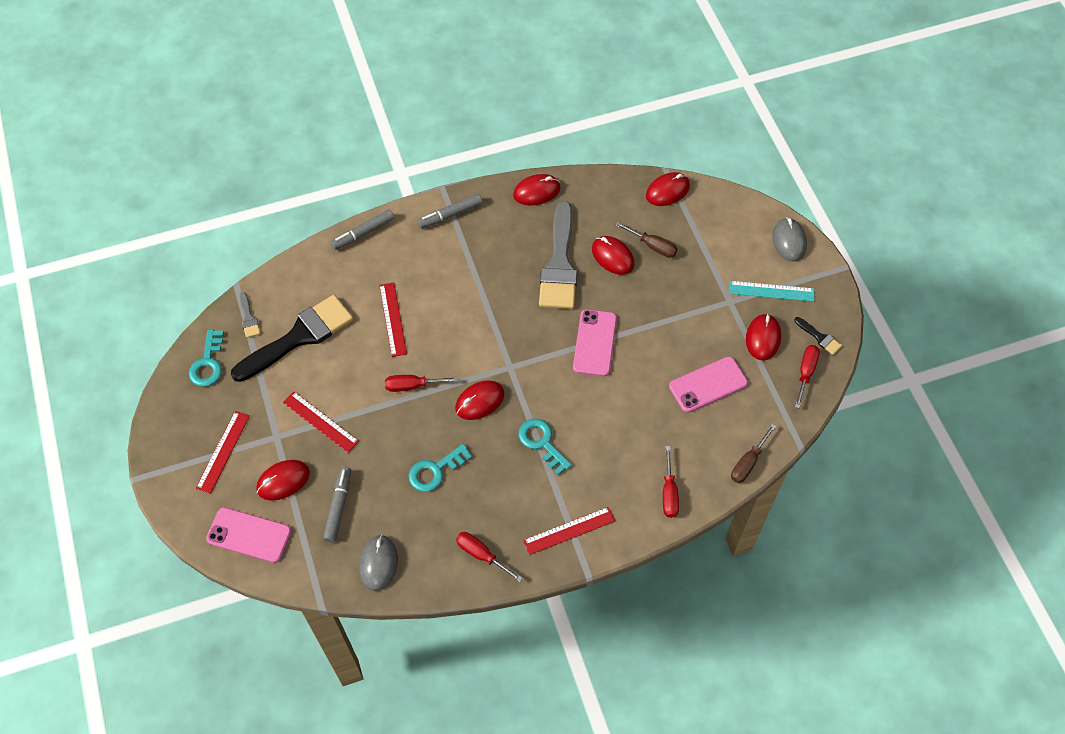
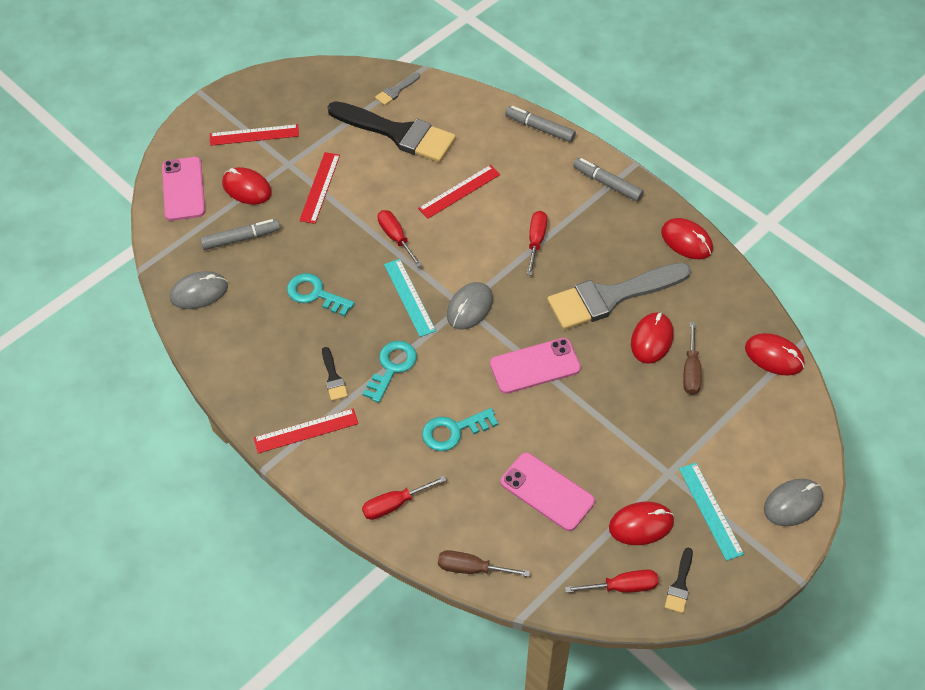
camera: 65 degrees right, 5 degrees down
turquoise key [189,329,224,387] -> turquoise key moved to [422,408,498,451]
red mouse [455,380,504,420] -> turquoise ruler [384,259,436,337]
red screwdriver [456,532,523,582] -> red screwdriver moved to [527,211,547,276]
red ruler [523,507,615,555] -> red ruler turned 60 degrees counterclockwise [254,408,359,453]
none -> black brush [322,347,348,401]
none -> grey mouse [447,282,493,329]

